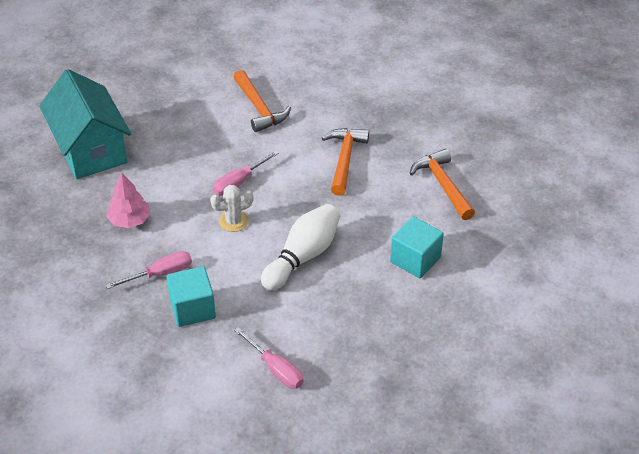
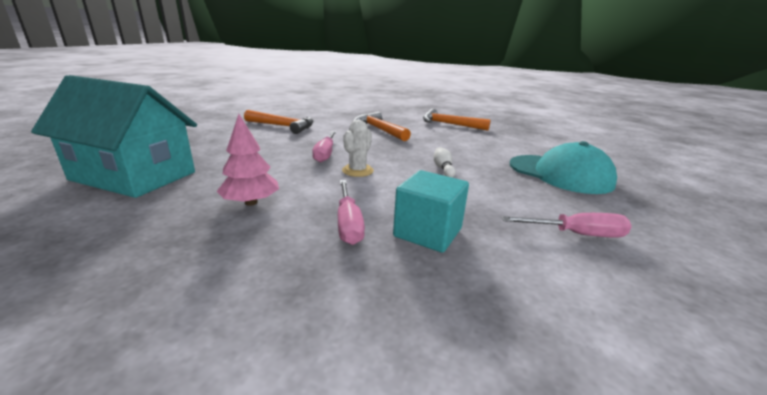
camera: 45 degrees left, 20 degrees down
pink screwdriver [105,251,192,289] -> pink screwdriver turned 150 degrees clockwise [338,180,365,245]
white bowling pin [261,204,340,291] -> white bowling pin [434,147,456,178], size x0.45
turquoise cube [390,216,444,278] -> none
none -> turquoise cap [510,141,617,194]

